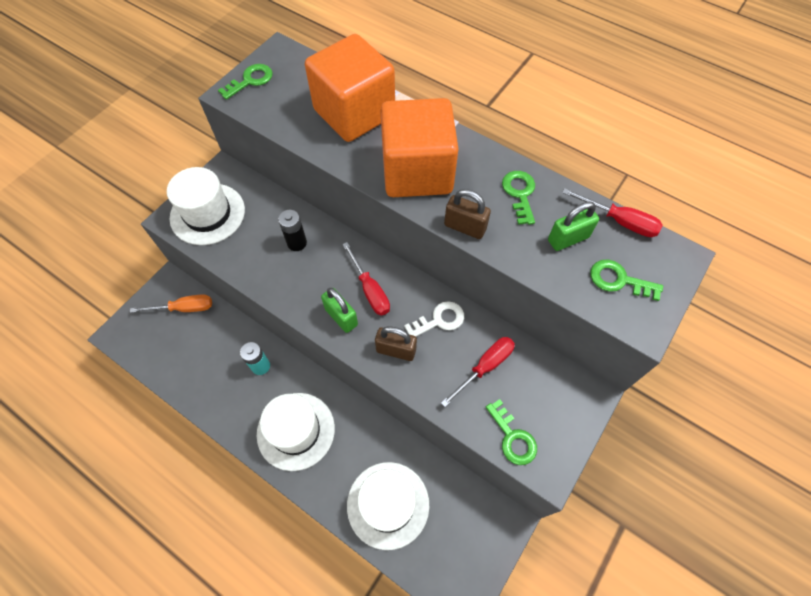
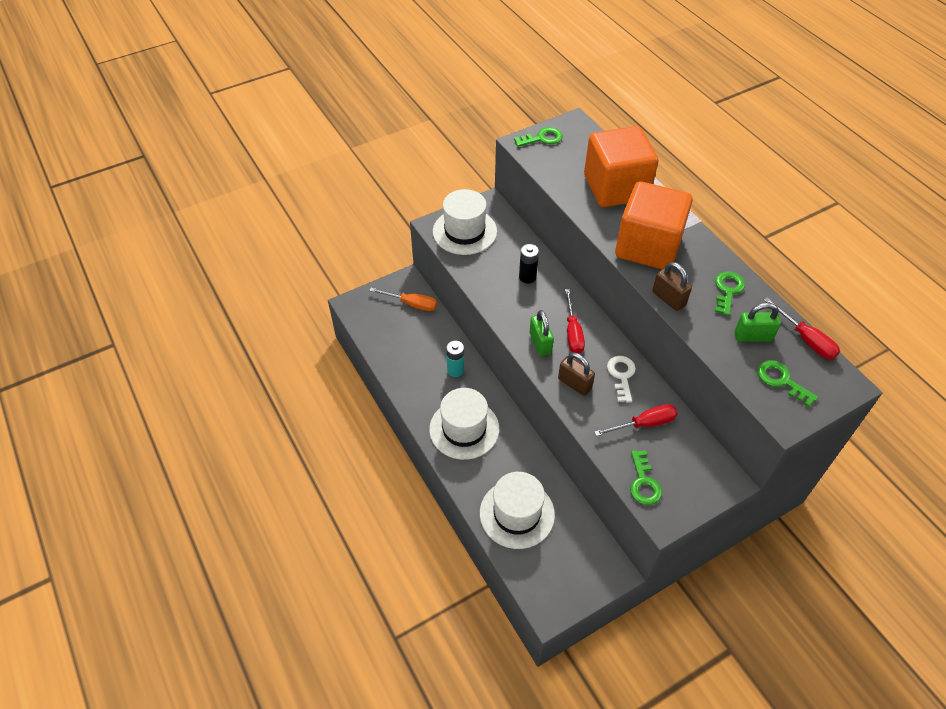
camera: 25 degrees right, 10 degrees down
white key [404,301,464,336] -> white key turned 90 degrees counterclockwise [607,356,636,403]

